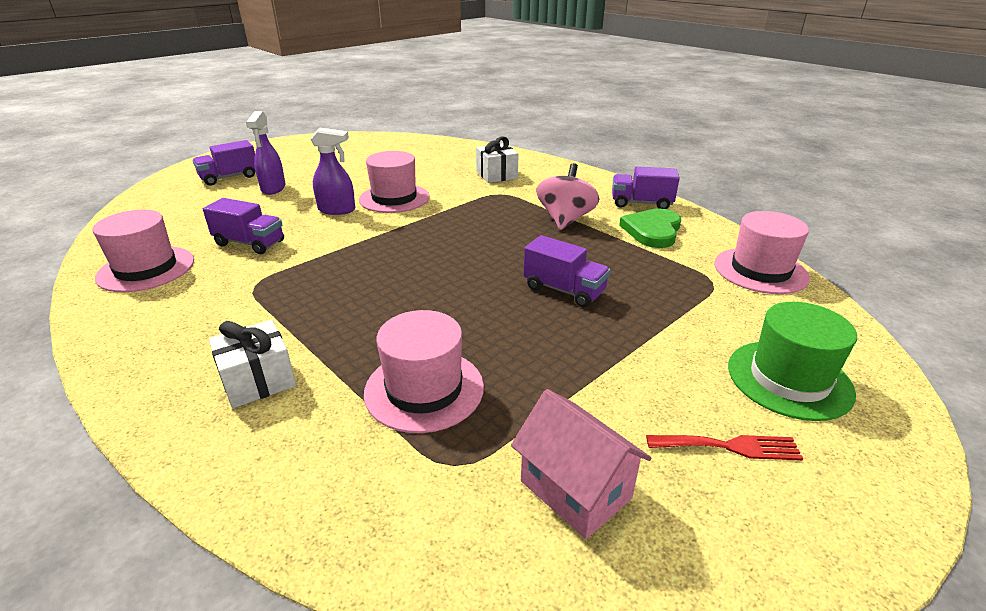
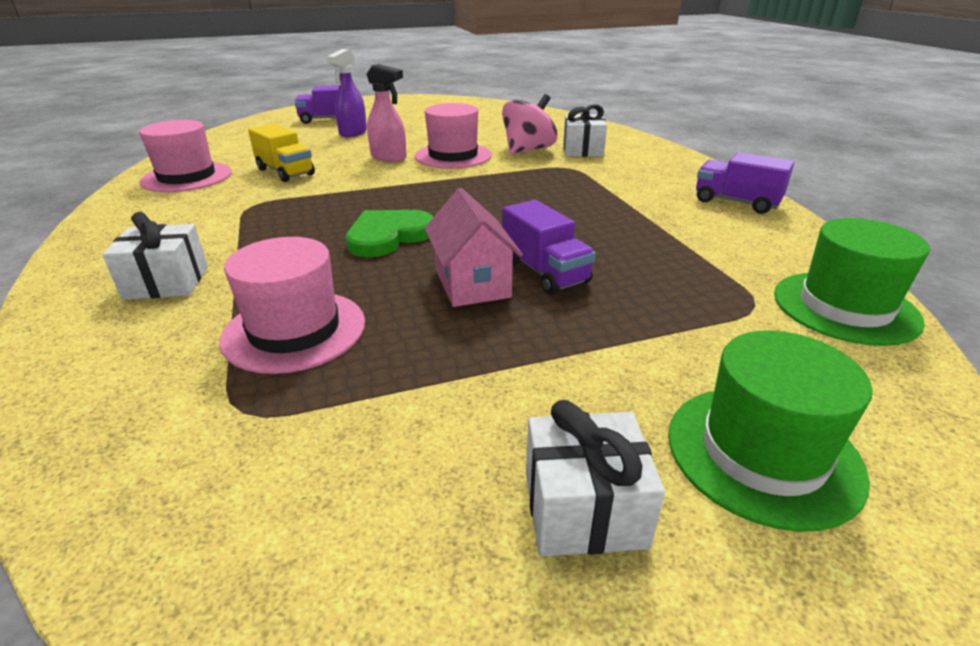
camera: 25 degrees right, 0 degrees up
purple truck [203,198,284,254] -> yellow truck [248,124,315,182]
purple spray bottle [310,128,355,215] -> pink spray bottle [366,64,407,162]
pink house [511,389,652,539] -> pink house moved to [425,188,523,307]
pink spinning top [537,163,599,230] -> pink spinning top moved to [502,94,557,155]
green heart [619,208,681,248] -> green heart moved to [346,210,434,257]
red fork [646,435,804,460] -> white gift [526,400,665,556]
pink hat [714,211,810,294] -> green hat [774,218,930,346]

